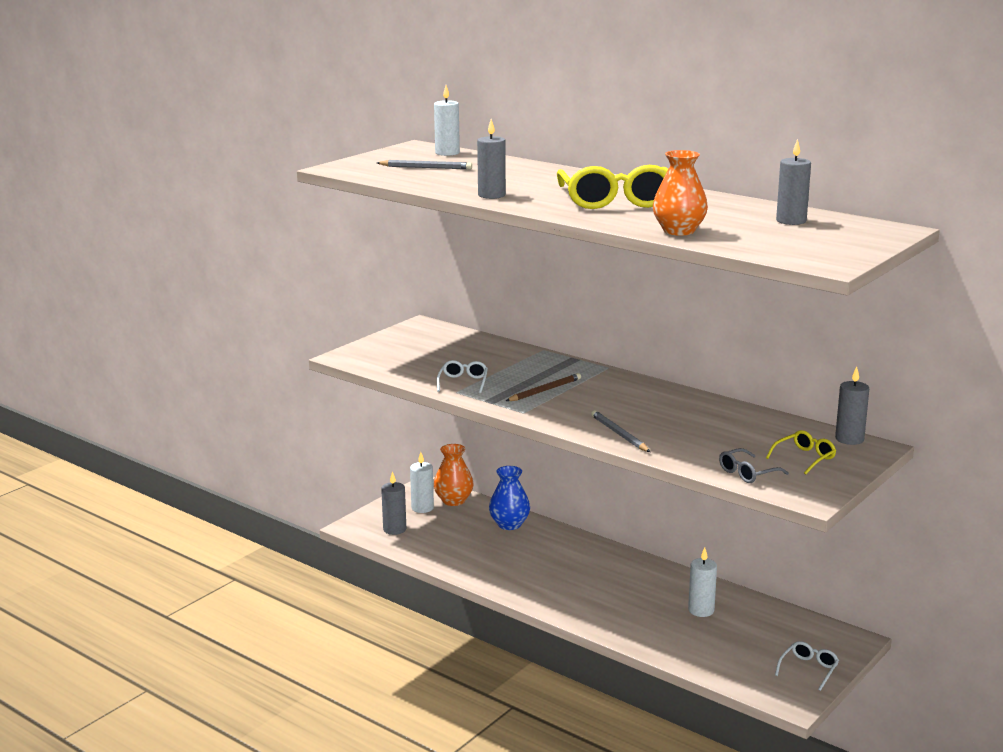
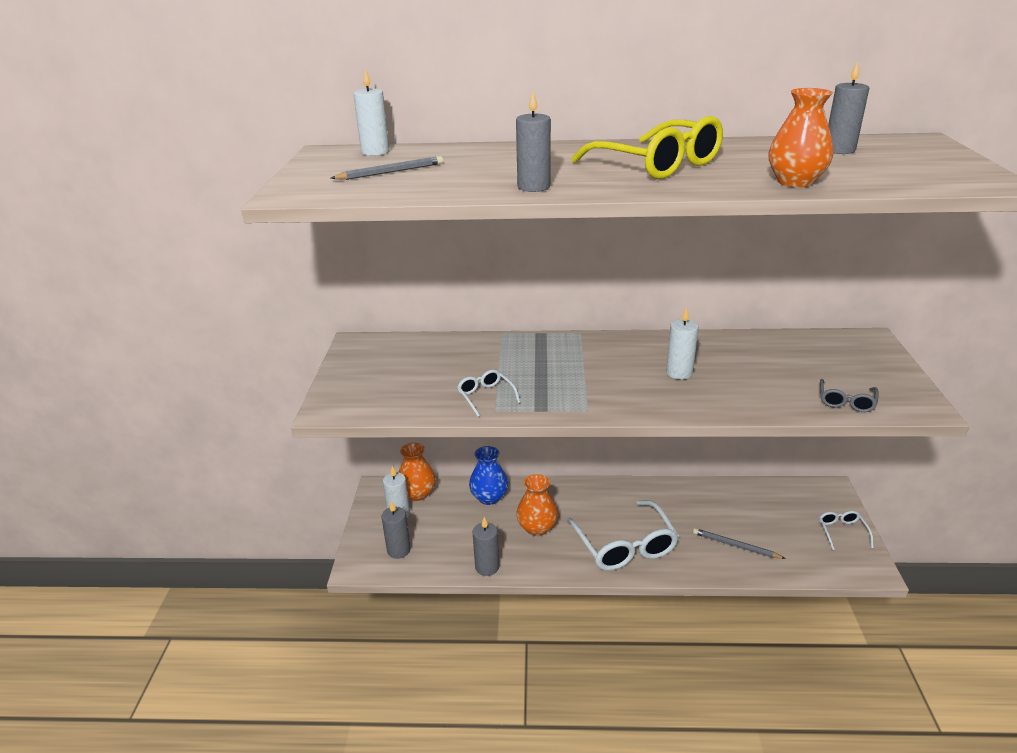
camera: 35 degrees left, 10 degrees up
brown pencil [506,373,581,401] -> none
grey pencil [591,410,650,452] -> grey pencil moved to [693,528,786,559]
white candle [688,548,717,617] -> white candle moved to [666,307,698,380]
yellow glasses [766,430,836,475] -> none
grey candle [835,367,869,445] -> grey candle moved to [473,517,499,576]
none -> orange vase [516,474,558,536]
none -> white glasses [567,500,679,571]

